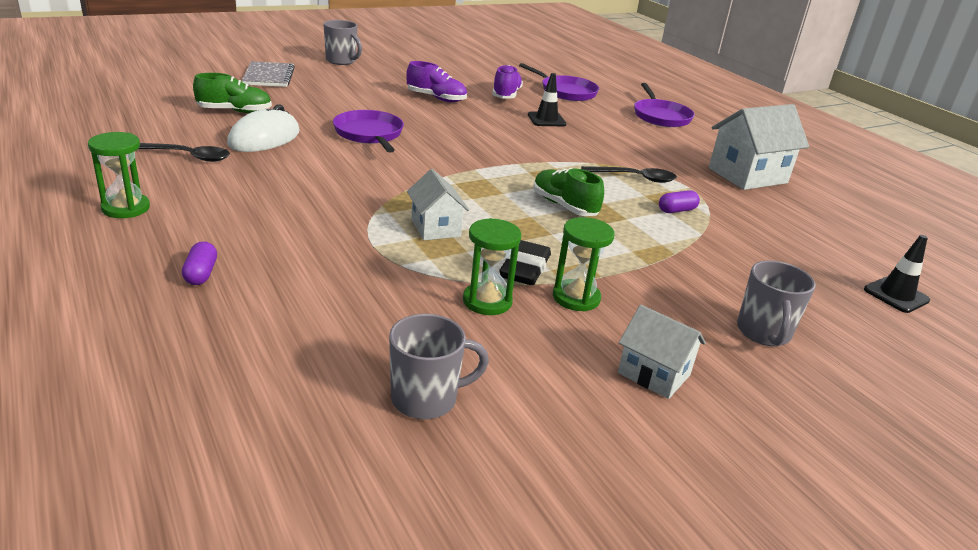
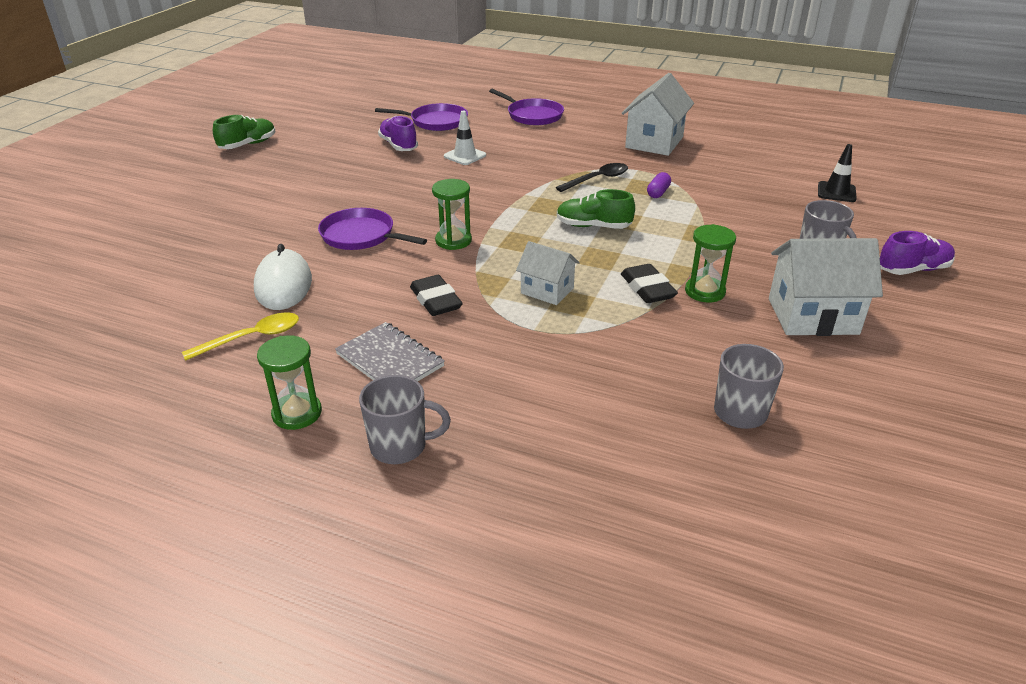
camera: 35 degrees left, 5 degrees up
black spoon [138,143,230,162] -> yellow spoon [182,312,299,361]
purple capsule [182,241,217,285] -> none
green shoe [193,73,272,113] -> green shoe moved to [213,115,275,149]
grey notebook [242,61,295,87] -> grey notebook moved to [335,322,445,381]
grey mug [323,20,362,65] -> grey mug moved to [359,375,451,464]
purple shoe [406,61,467,102] -> purple shoe moved to [880,231,955,275]
green hourglass [463,218,522,315] -> green hourglass moved to [432,179,472,250]
black traffic cone [528,73,567,126] -> white traffic cone [444,111,486,165]
white house [618,305,706,399] -> white house [769,238,883,336], size x1.69
none -> black eraser [410,275,463,316]

